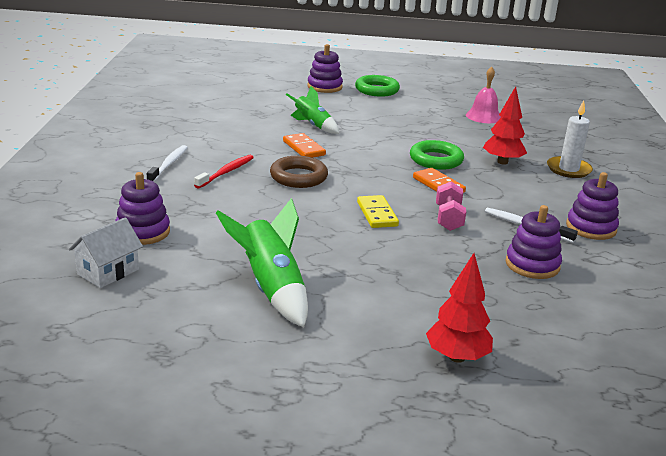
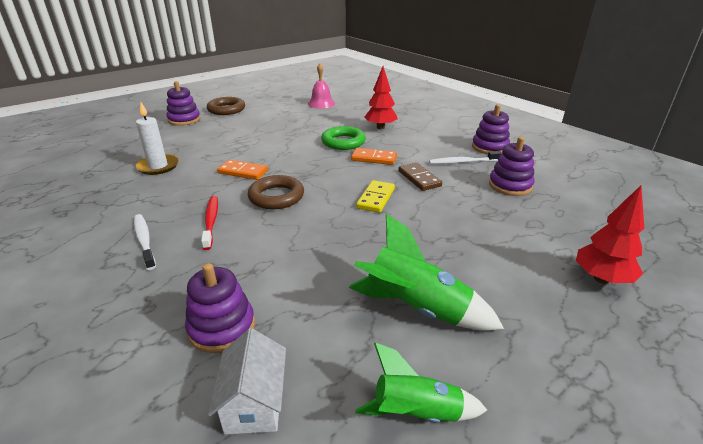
camera: 40 degrees left, 5 degrees up
green rocket [286,86,340,134] -> green rocket moved to [355,343,487,423]
green ring [355,75,400,97] -> brown ring [207,97,245,115]
yellow domino [357,195,399,228] -> yellow domino turned 75 degrees clockwise [356,180,395,213]
pink dumbbell [436,182,466,231] -> brown domino [398,163,442,191]
white candle [547,100,593,178] -> white candle moved to [135,102,179,175]

